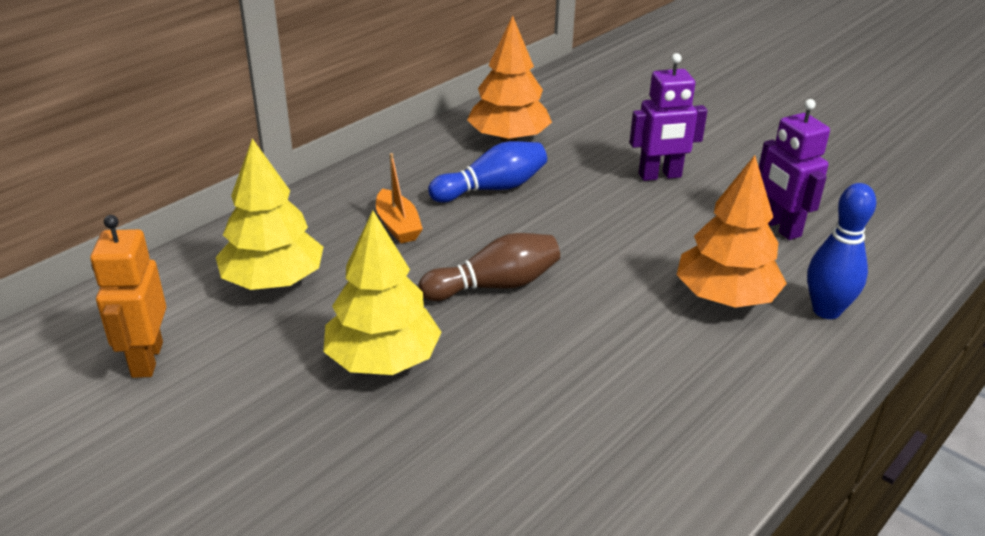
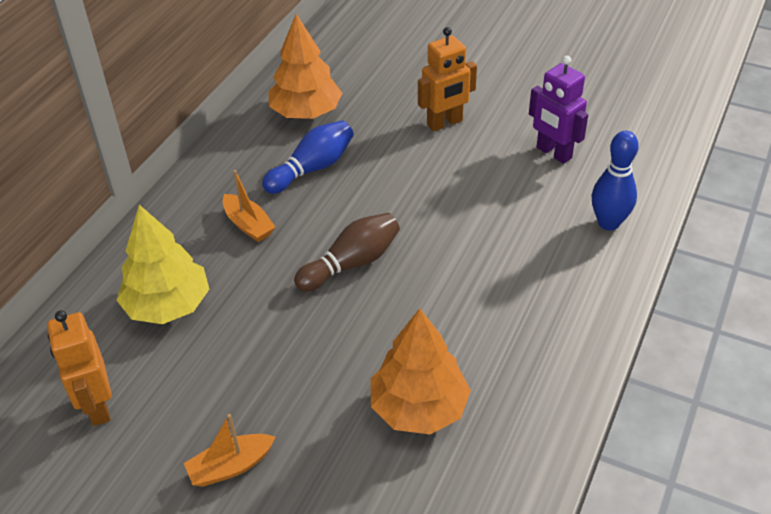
camera: 15 degrees left, 10 degrees up
yellow tree [324,211,442,375] -> none
purple robot [630,53,707,181] -> orange robot [418,27,477,132]
orange tree [677,155,787,308] -> orange tree moved to [371,308,471,434]
none -> orange boat [184,414,275,487]

